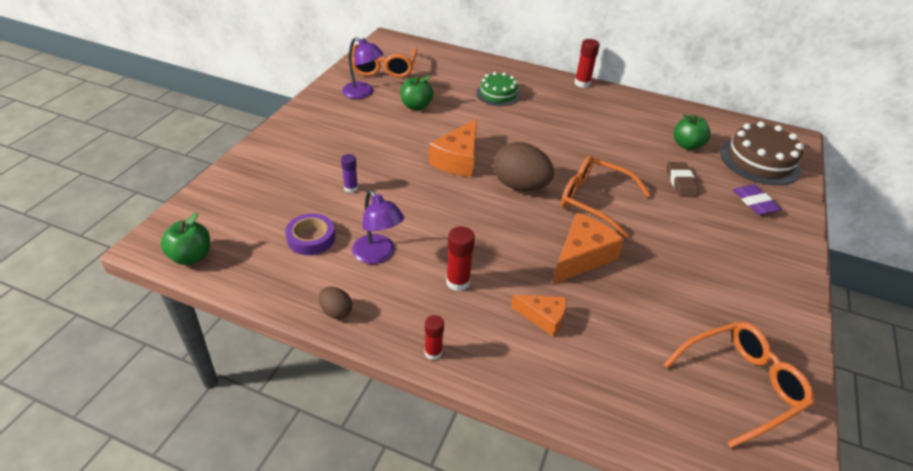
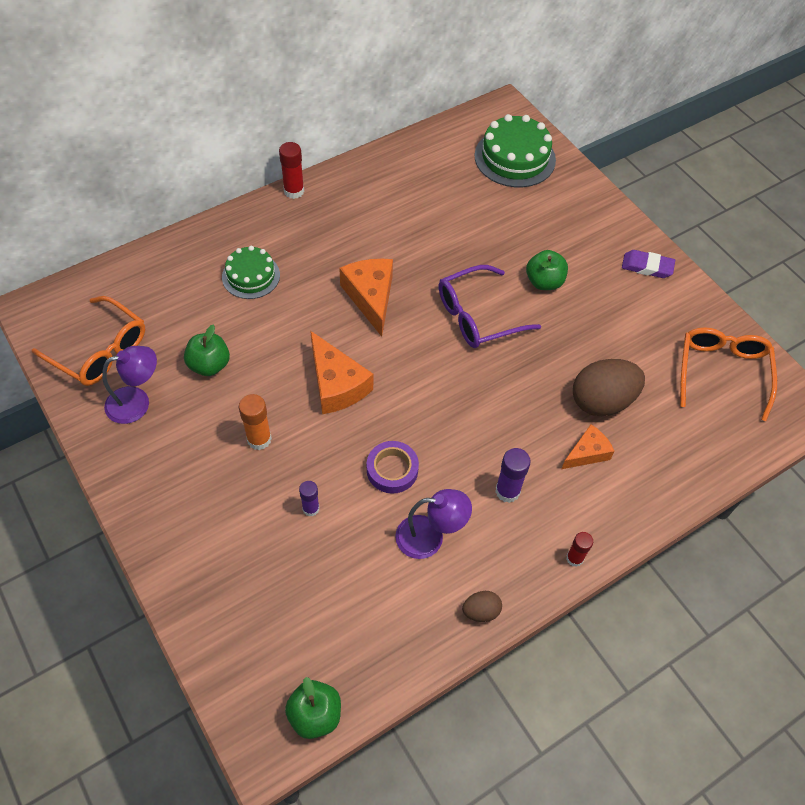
camera: 55 degrees left, 15 degrees up
purple tape [285,213,335,255] -> purple tape moved to [367,441,419,493]
red glue stick [446,226,475,291] -> purple glue stick [495,448,531,503]
brown egg [493,142,554,191] -> brown egg moved to [573,359,645,416]
orange cheese [553,213,624,284] -> orange cheese moved to [339,259,393,337]
orange glasses [561,155,651,238] -> purple glasses [439,265,541,348]
brown eraser [667,162,699,197] -> none
green apple [674,115,711,150] -> green apple moved to [526,250,568,290]
brown cake [720,121,804,185] -> green cake [475,114,556,187]
purple eraser [733,185,781,215] -> purple eraser moved to [622,250,675,278]
none -> orange glue stick [239,394,272,450]

